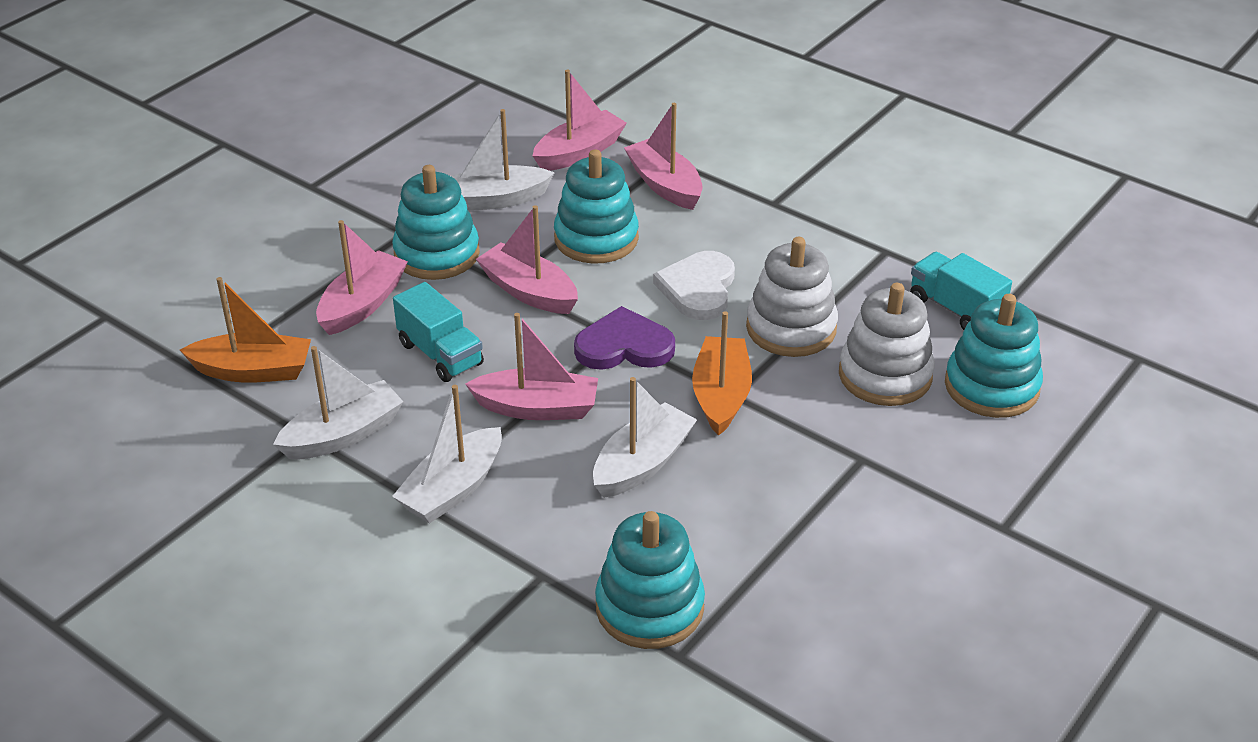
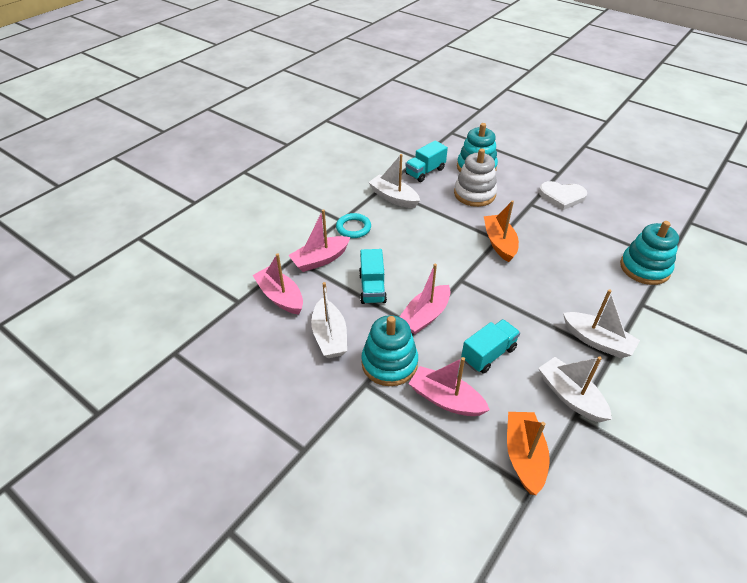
camera: 90 degrees left, 5 degrees up
pink boat [465,313,598,420] -> none
turquoise stacking toy [554,149,639,264] -> turquoise truck [359,249,387,304]
purple heart [574,306,675,370] -> none
white boat [593,377,697,498] -> white boat moved to [368,154,420,208]
white heart [653,251,735,320] -> white heart moved to [539,181,587,210]
orange boat [692,311,752,436] -> orange boat turned 75 degrees clockwise [484,200,519,262]
white stacking toy [746,237,838,357] -> none
none -> turquoise ring [336,213,371,238]

